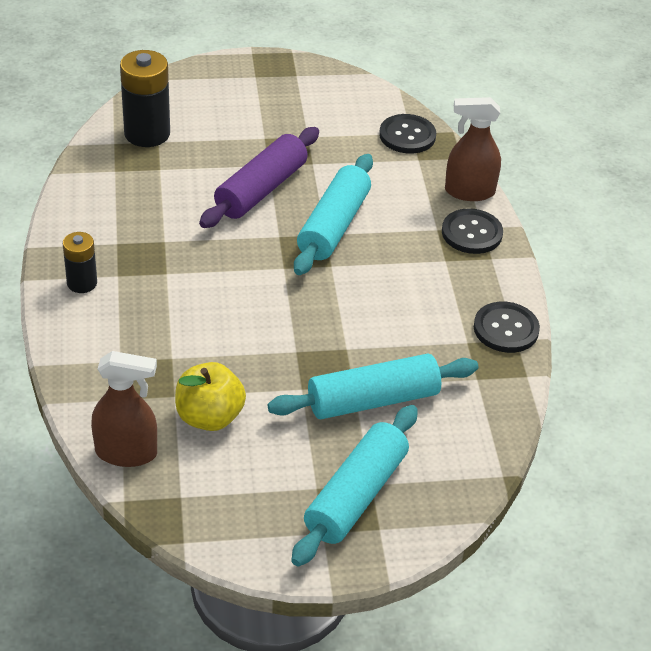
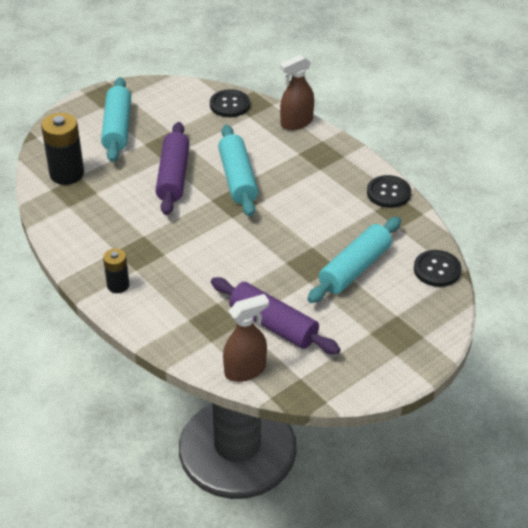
camera: 30 degrees left, 0 degrees up
yellow apple [175,362,246,431] -> purple rolling pin [211,277,340,354]
turquoise rolling pin [291,405,418,566] -> turquoise rolling pin moved to [101,77,131,162]
black button [442,208,503,254] -> black button moved to [414,250,461,287]

